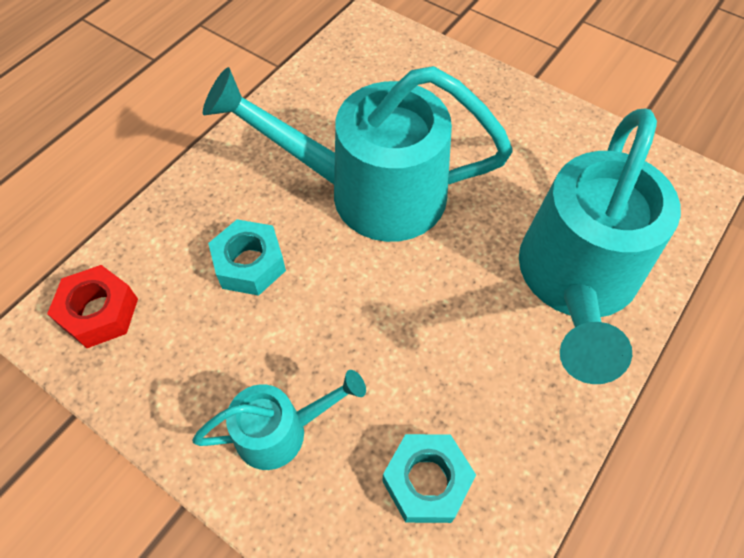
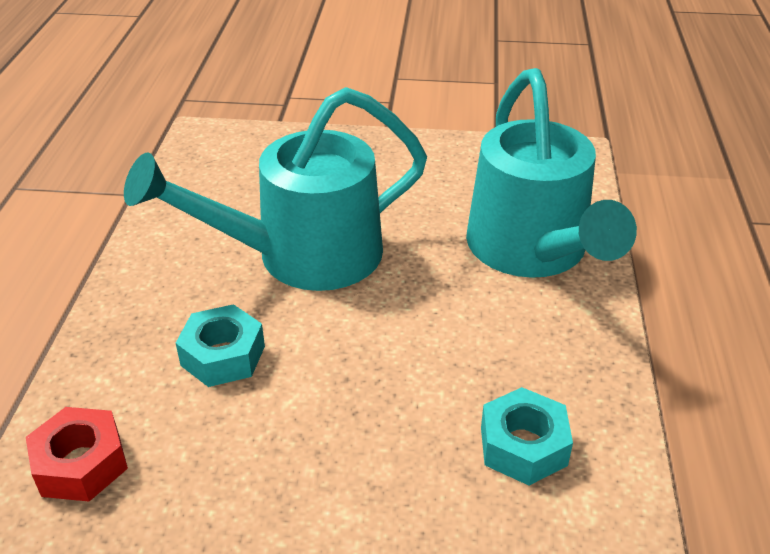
camera: 30 degrees left, 20 degrees down
turquoise watering can [192,370,366,470] -> none

